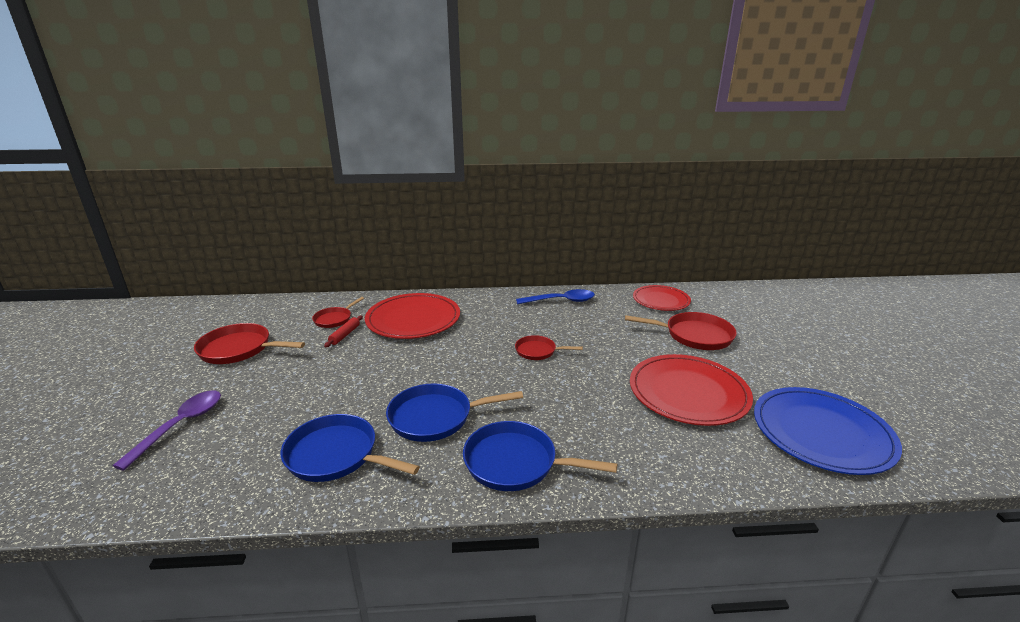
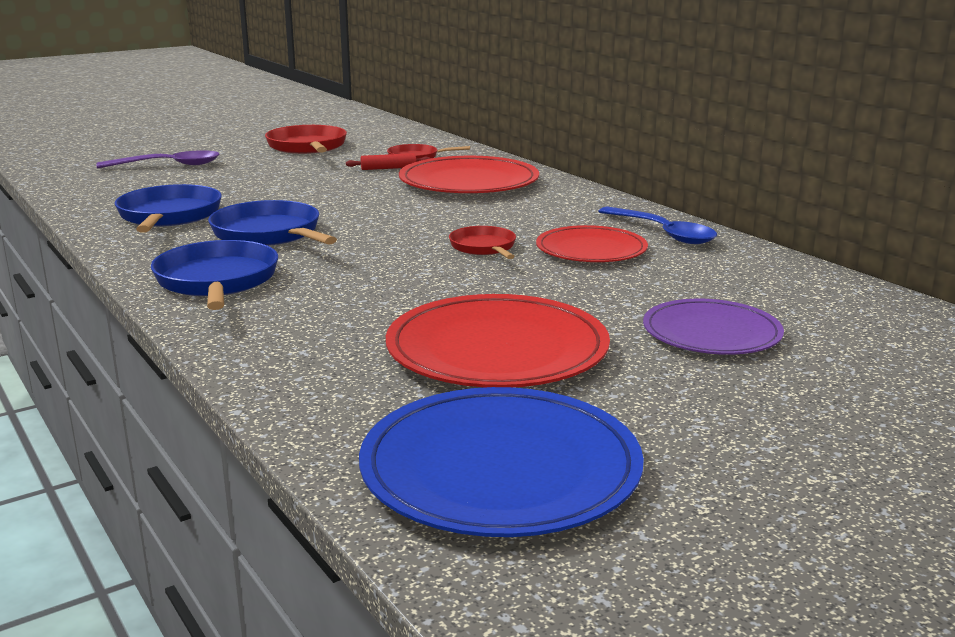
camera: 60 degrees right, 5 degrees down
red pan [625,312,737,350] -> purple plate [643,299,784,355]
red plate [633,285,691,311] -> red plate moved to [536,225,648,262]

